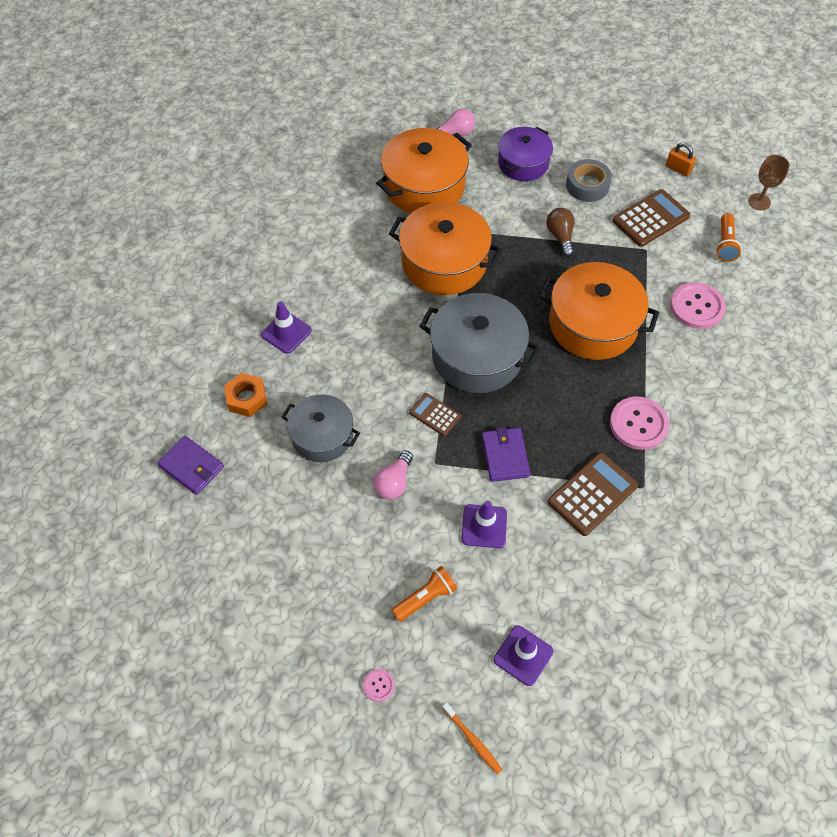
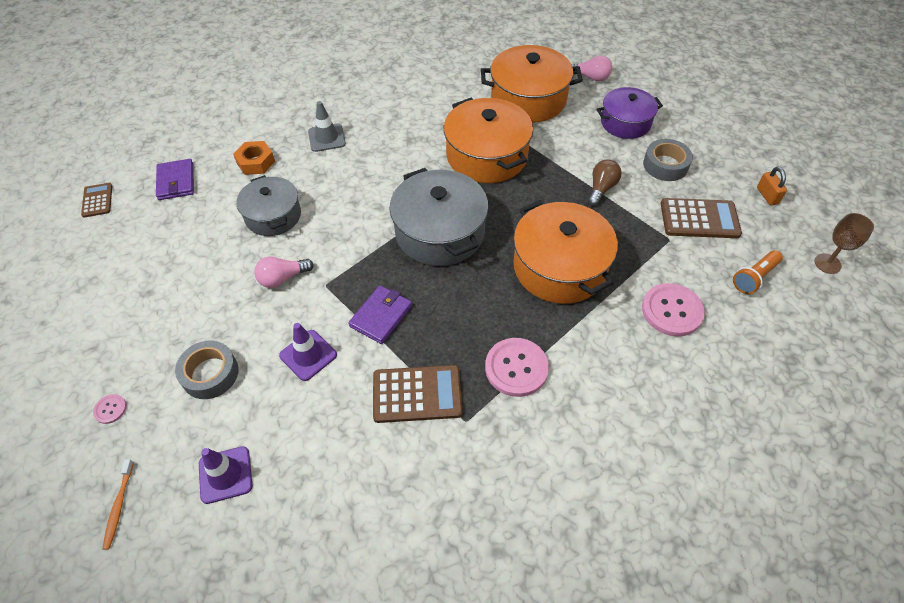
camera: 40 degrees right, 5 degrees down
purple traffic cone [261,301,312,354] -> grey traffic cone [308,101,346,152]
orange flashlight [392,566,457,622] -> grey tape [175,341,239,399]
brown calculator [409,393,461,436] -> brown calculator moved to [81,183,112,218]

